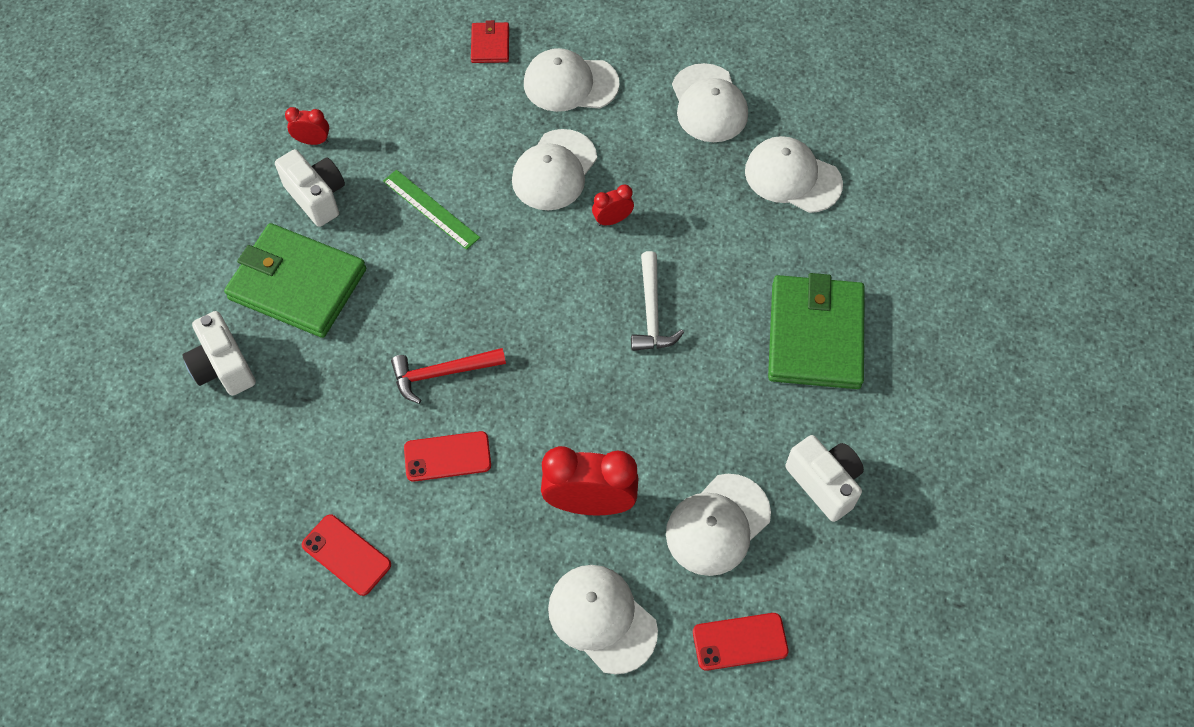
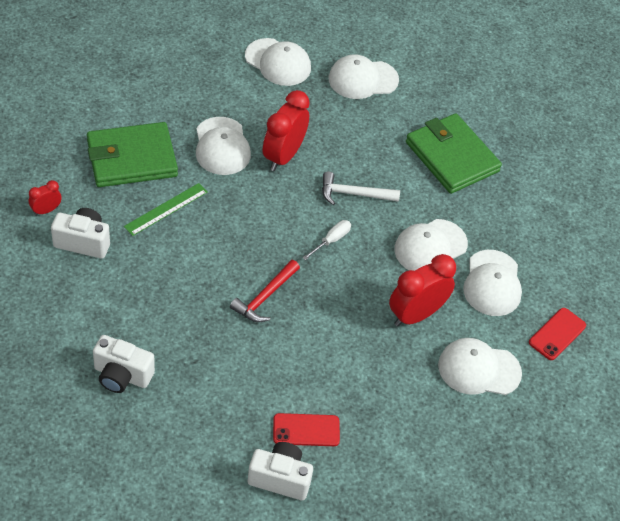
camera: 45 degrees left, 10 degrees down
green wallet [224,223,366,338] -> green wallet moved to [87,122,178,187]
green ruler [383,170,480,250] -> green ruler turned 45 degrees counterclockwise [124,183,208,236]
red phone [404,431,491,482] -> none
red wallet [471,20,509,63] -> none
white cap [524,48,620,112] -> white cap moved to [394,219,468,271]
red clock [592,184,634,226] -> red clock [263,90,310,171], size x2.02
white hammer [631,251,684,351] -> white hammer turned 135 degrees clockwise [322,171,400,205]
white camera [785,435,864,522] -> white camera moved to [248,442,313,500]
none -> white screwdriver [303,220,351,260]

